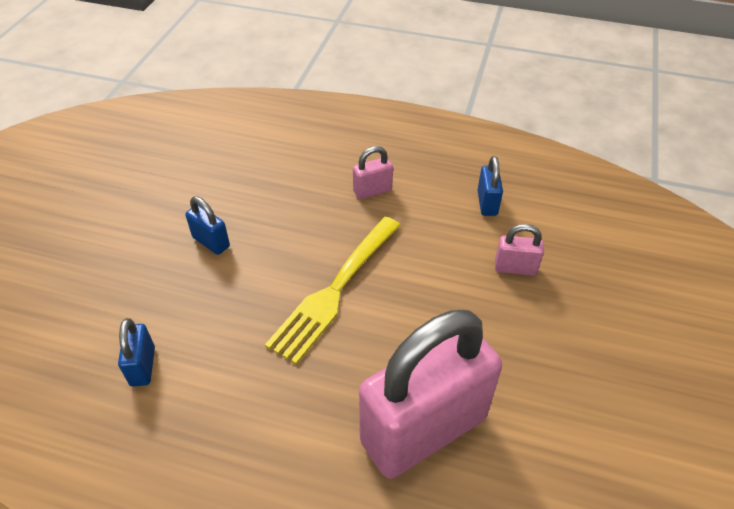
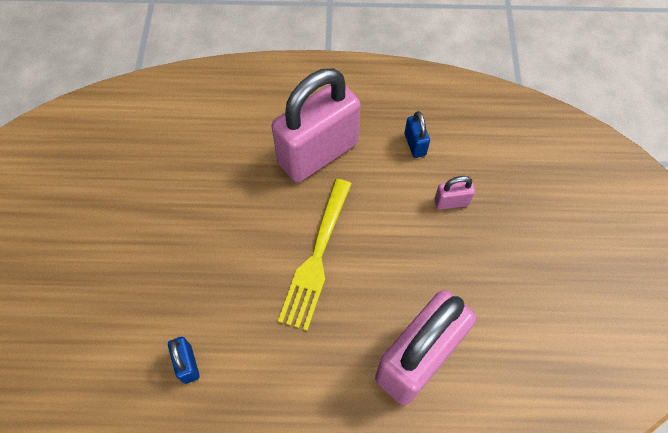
camera: 15 degrees left, 15 degrees up
blue padlock [185,196,230,255] -> none
pink padlock [353,146,393,199] -> pink padlock [272,68,361,182], size x2.48

